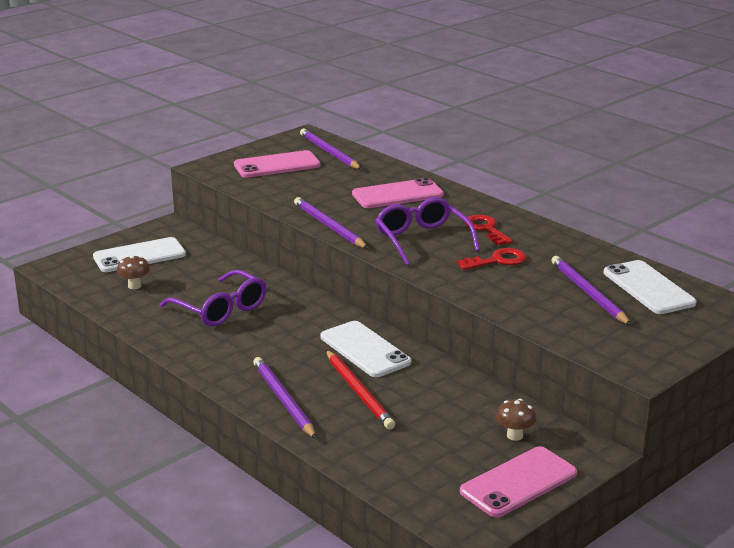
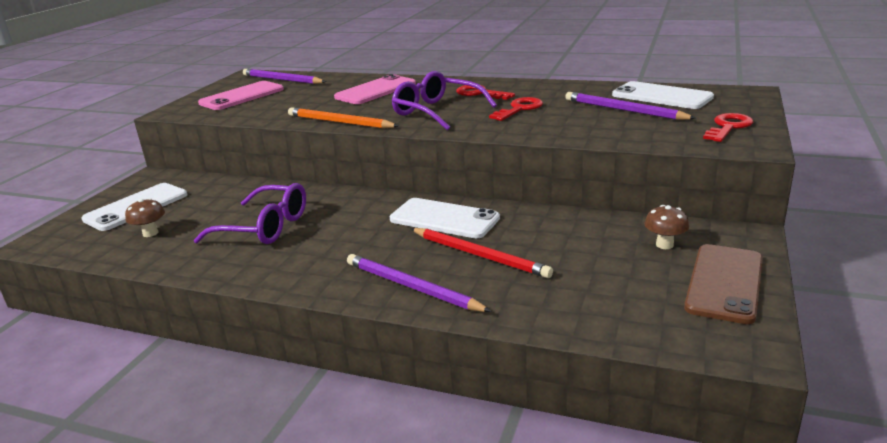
camera: 25 degrees left, 0 degrees up
purple pencil [294,197,368,249] -> orange pencil [288,107,399,129]
pink phone [460,446,577,517] -> brown phone [684,244,763,324]
none -> red key [703,113,753,142]

